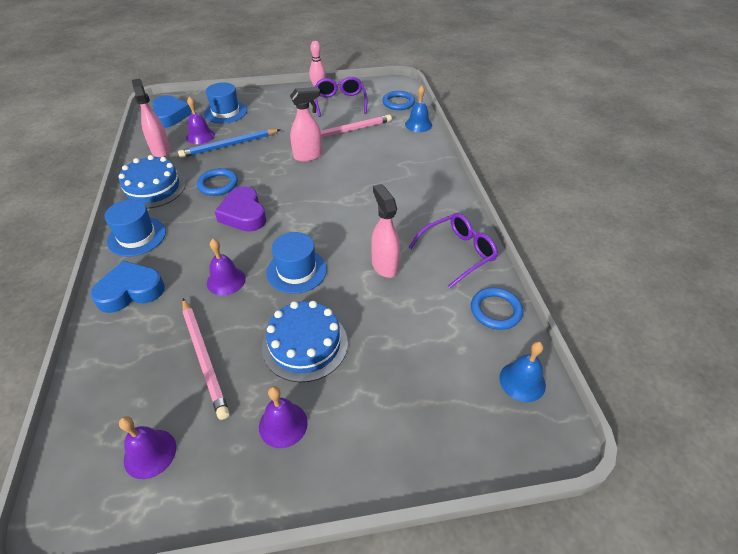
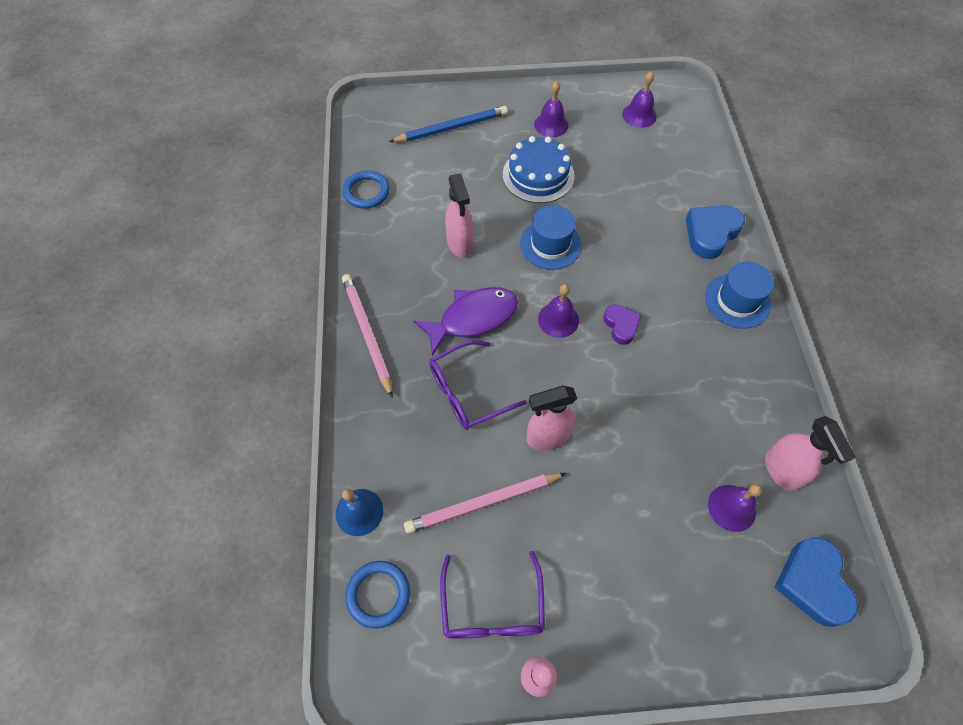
camera: 175 degrees left, 15 degrees up
blue heart [90,261,165,313] -> blue heart turned 150 degrees clockwise [686,205,745,259]
blue cake [119,155,186,209] -> none
blue pencil [178,129,281,158] -> blue pencil moved to [389,106,508,142]
pink pencil [182,298,229,420] -> pink pencil moved to [342,274,393,398]
blue ring [197,168,238,196] -> none
blue hat [204,82,247,123] -> none
purple bell [207,239,246,295] -> purple bell moved to [538,284,579,338]
purple heart [214,186,266,232] -> purple heart [603,304,642,345], size x0.62
purple glasses [409,213,498,288] -> purple glasses moved to [429,340,527,430]
blue bell [499,341,546,402] -> none
none -> purple fish [413,287,518,356]

